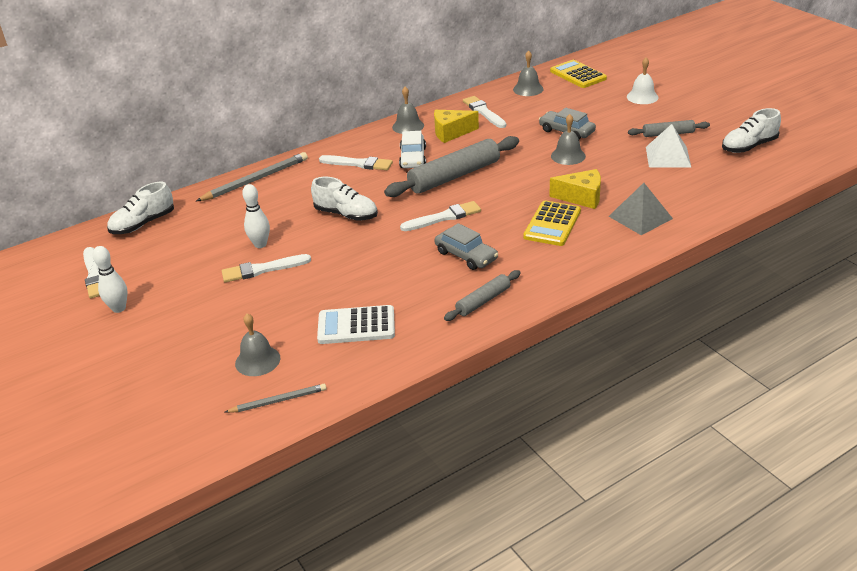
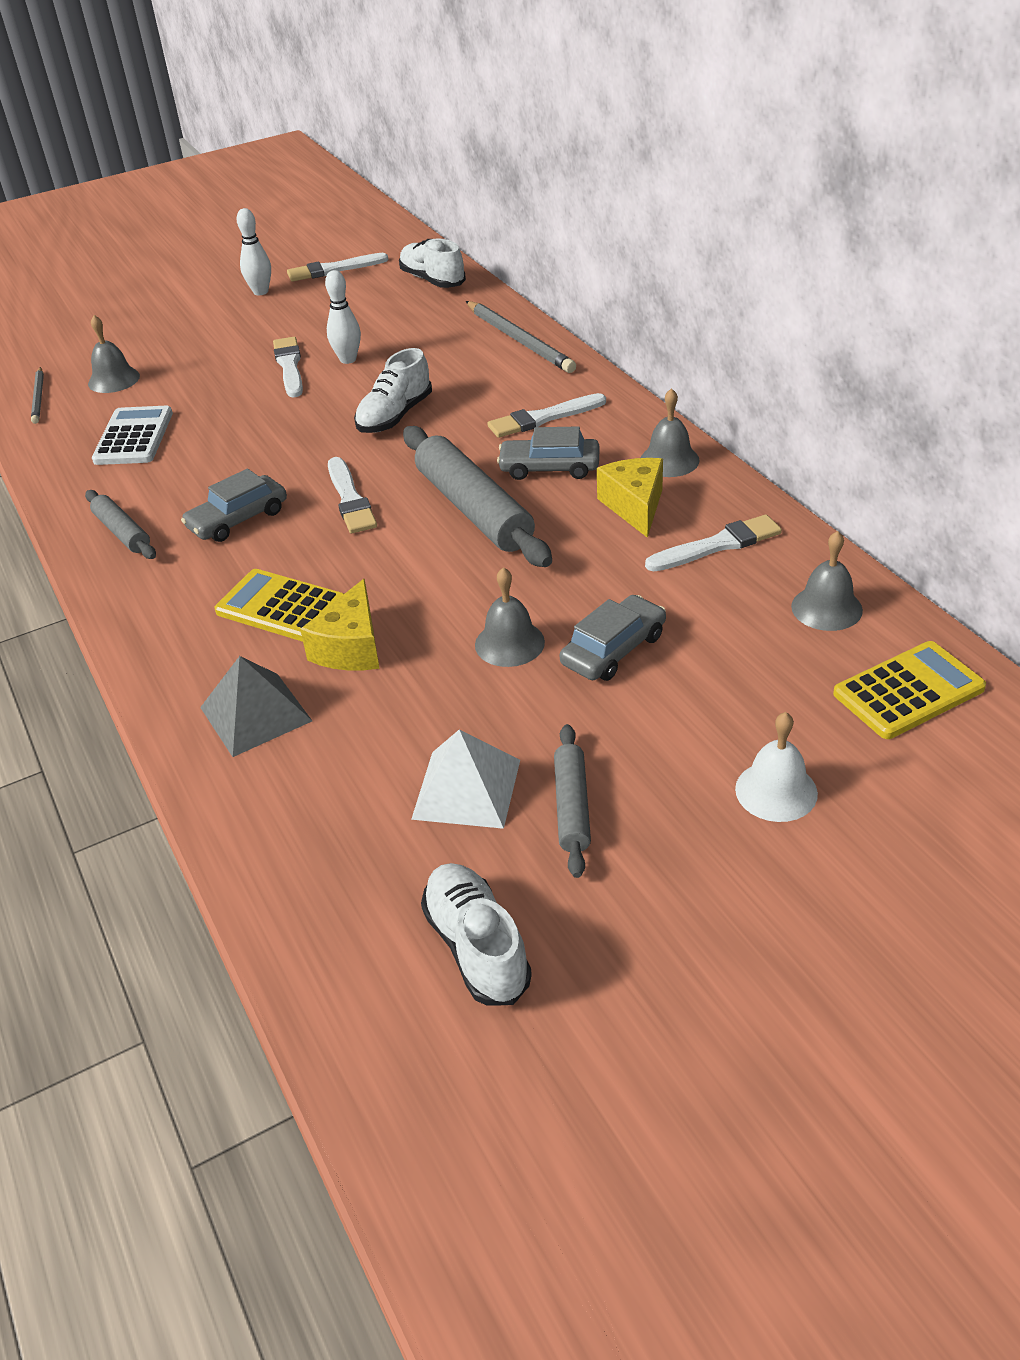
camera: 95 degrees right, 5 degrees up
white brush [319,155,393,170] -> white brush turned 45 degrees clockwise [487,393,606,438]
white car [399,131,426,168] -> grey car [497,426,600,480]

